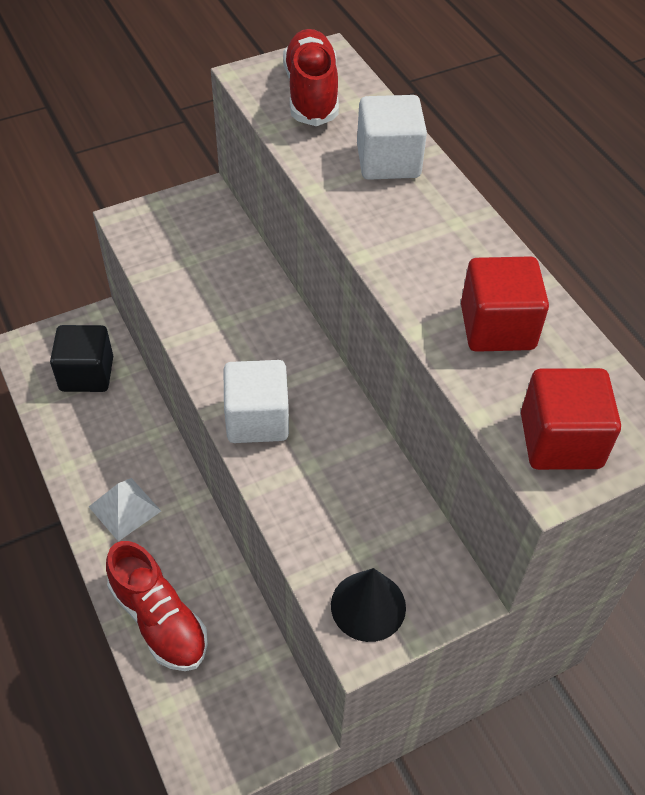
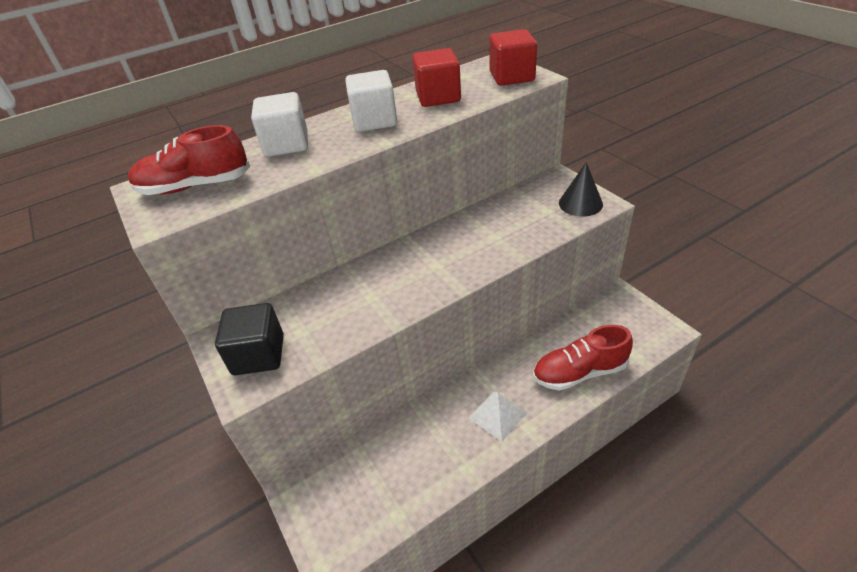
camera: 90 degrees left, 10 degrees down
black cube [50,325,113,392] -> black cube moved to [215,303,284,375]
red shoe [106,541,208,671] -> red shoe turned 150 degrees counterclockwise [533,325,633,390]
white cube [223,360,289,443] -> white cube moved to [345,70,397,132]

